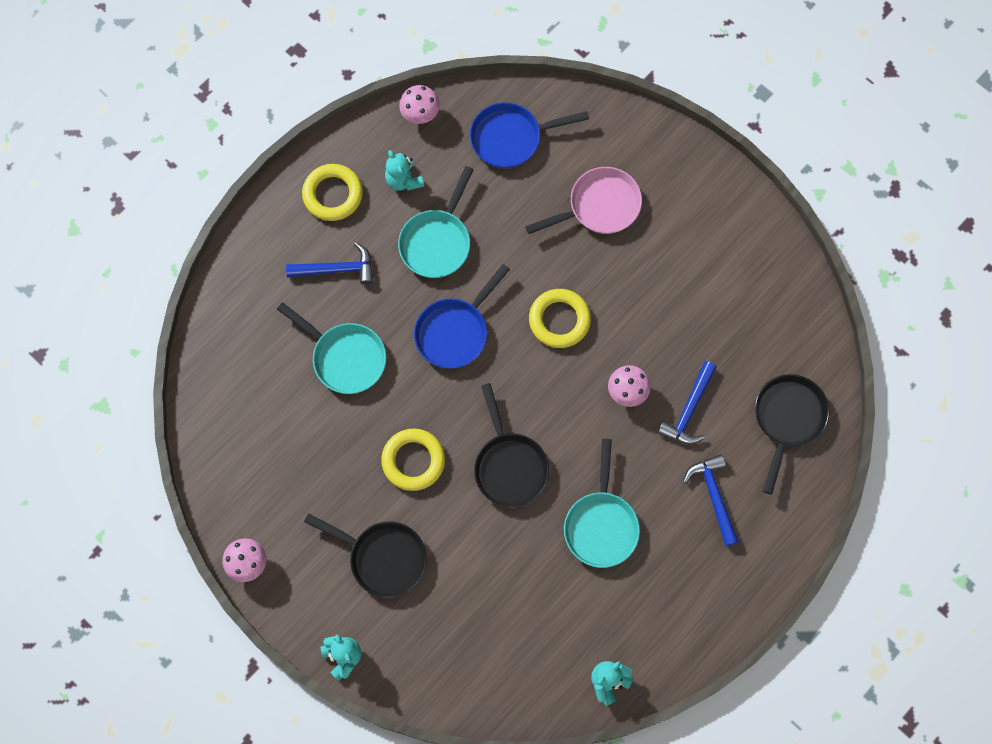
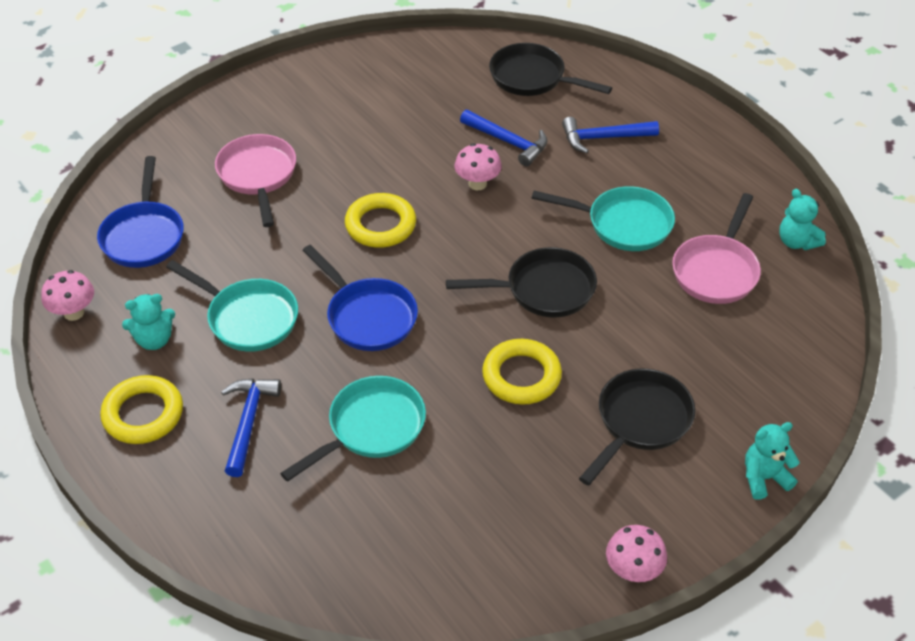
camera: 80 degrees left, 25 degrees down
none -> pink pan [672,193,761,304]

